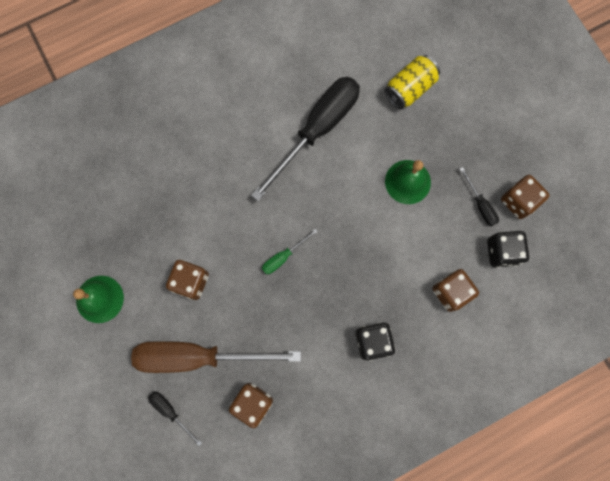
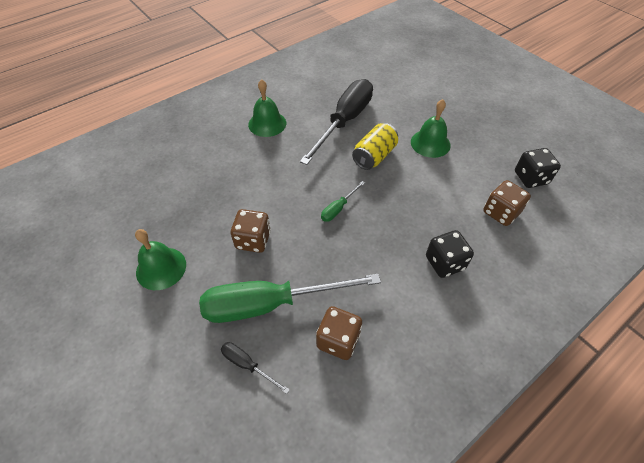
camera: 10 degrees left, 25 degrees down
brown screwdriver [131,341,301,373] -> green screwdriver [199,274,381,323]
yellow can [384,55,440,109] -> yellow can moved to [352,123,398,170]
black screwdriver [460,167,499,226] -> none
brown dice [501,175,550,219] -> none
none -> green bell [248,79,286,137]

